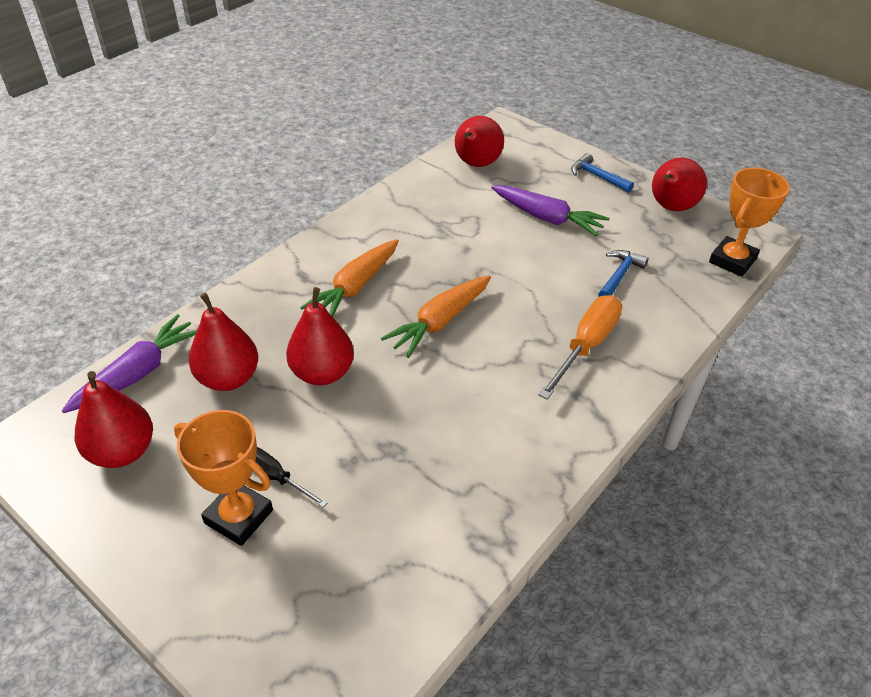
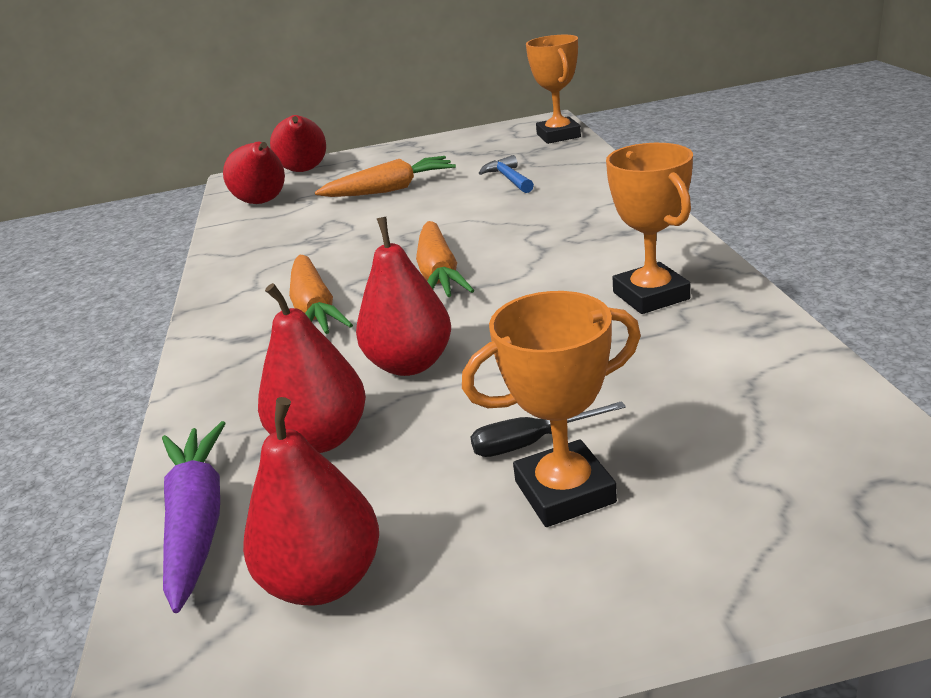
camera: 45 degrees left, 15 degrees down
purple carrot [491,185,610,237] -> orange carrot [315,156,456,197]
orange screwdriver [539,295,622,400] -> none
blue hammer [571,153,634,192] -> none
red pear [652,157,707,211] -> red pear moved to [270,115,326,172]
none -> orange trophy [606,143,693,314]

